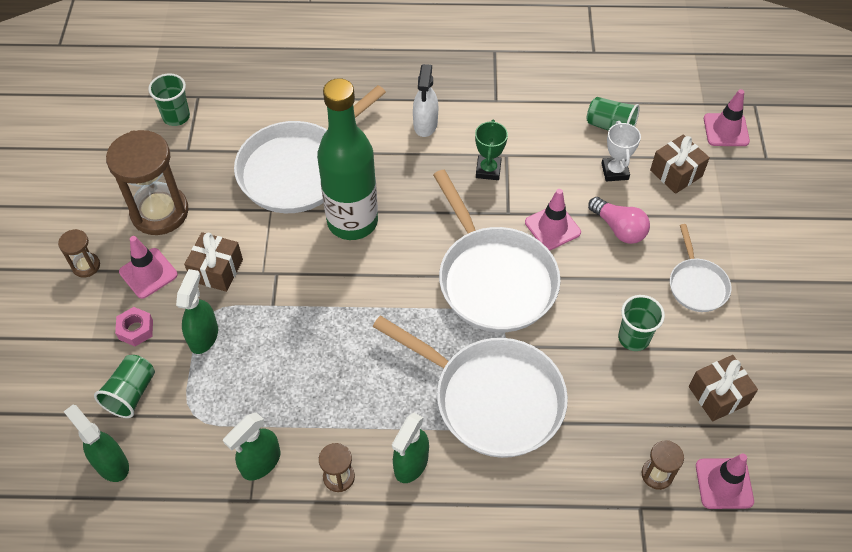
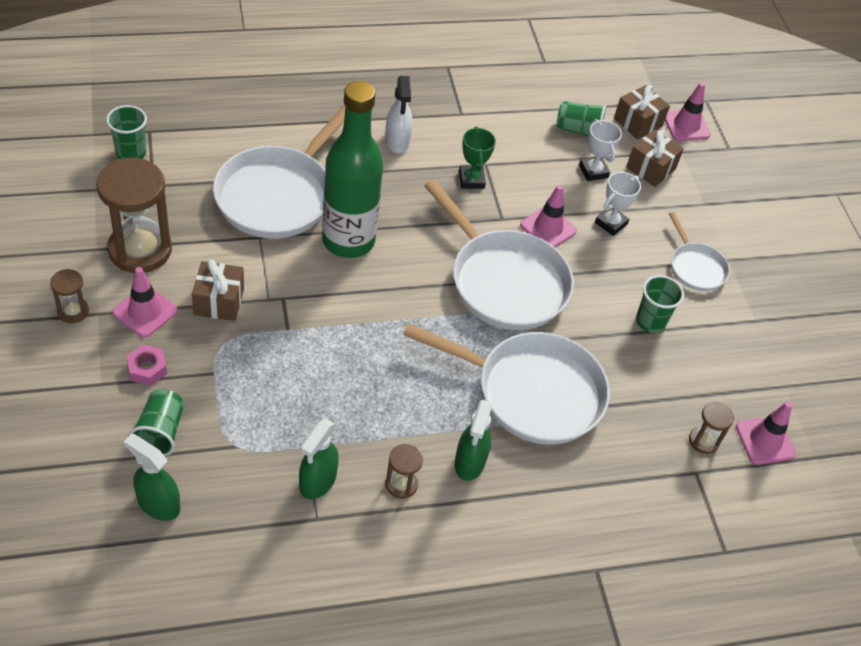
camera: 20 degrees left, 5 degrees down
green spray bottle [176,269,218,354] -> none
pink light bulb [588,197,650,244] -> white trophy [595,172,641,236]
brown gift [689,355,758,421] -> brown gift moved to [614,85,670,139]

